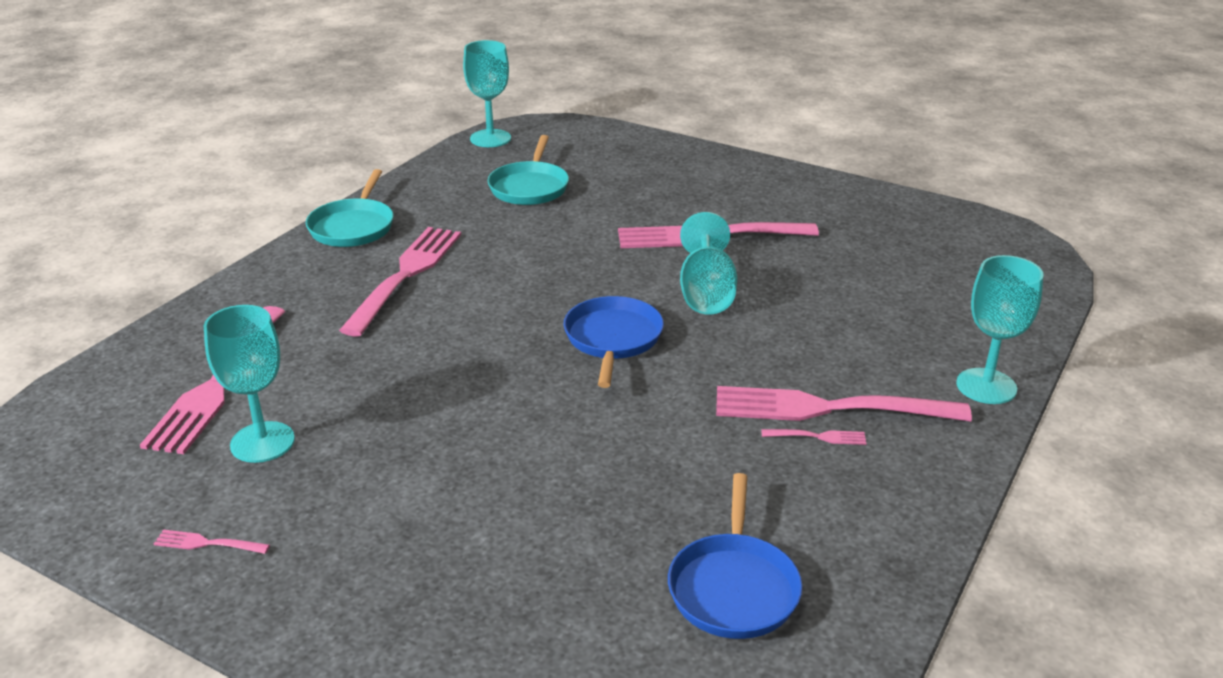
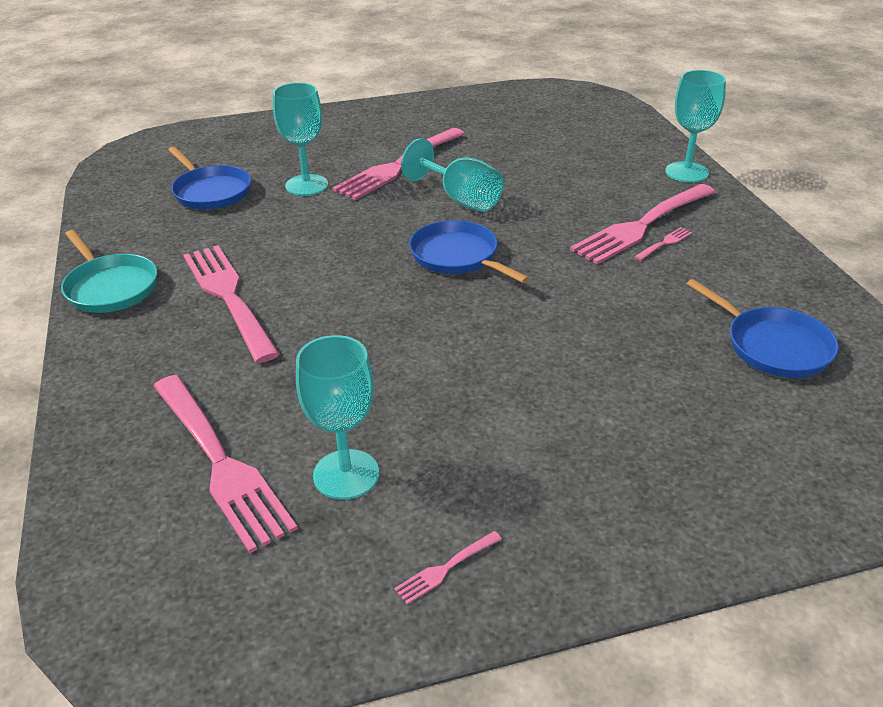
camera: 45 degrees left, 5 degrees up
turquoise goblet [463,40,511,147] -> turquoise goblet moved to [273,82,328,196]
turquoise pan [487,135,569,205] -> blue pan [168,147,251,210]

